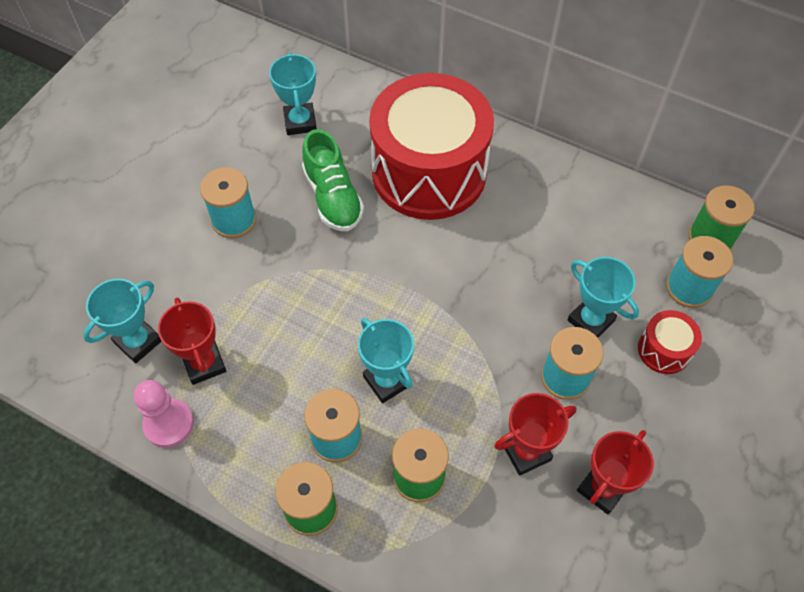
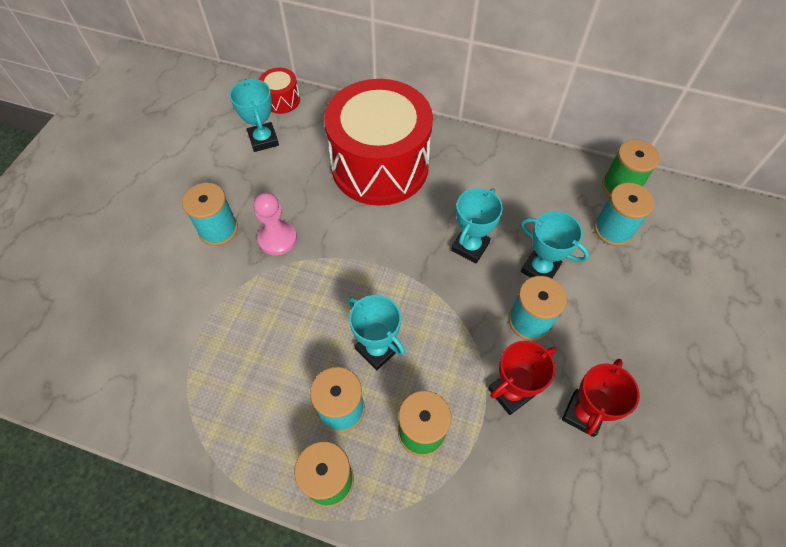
camera: 10 degrees left, 0 degrees up
turquoise trophy [83,279,162,363] -> turquoise trophy moved to [451,188,503,263]
pink pawn [134,380,194,448] -> pink pawn moved to [254,192,297,255]
red trophy [158,297,226,385] -> none
green shoe [302,129,364,231] -> none
red drum [638,310,702,374] -> red drum moved to [259,68,300,114]

